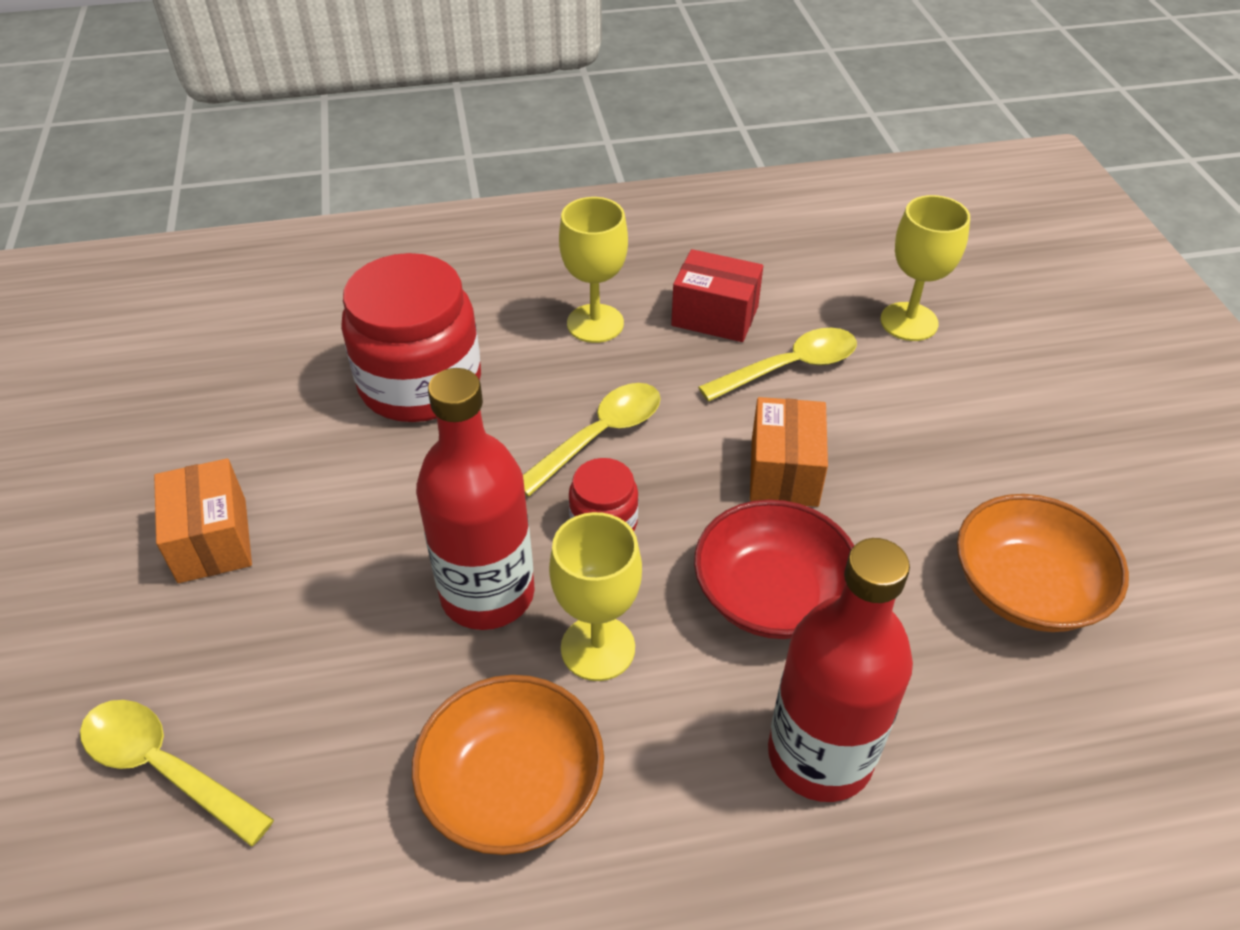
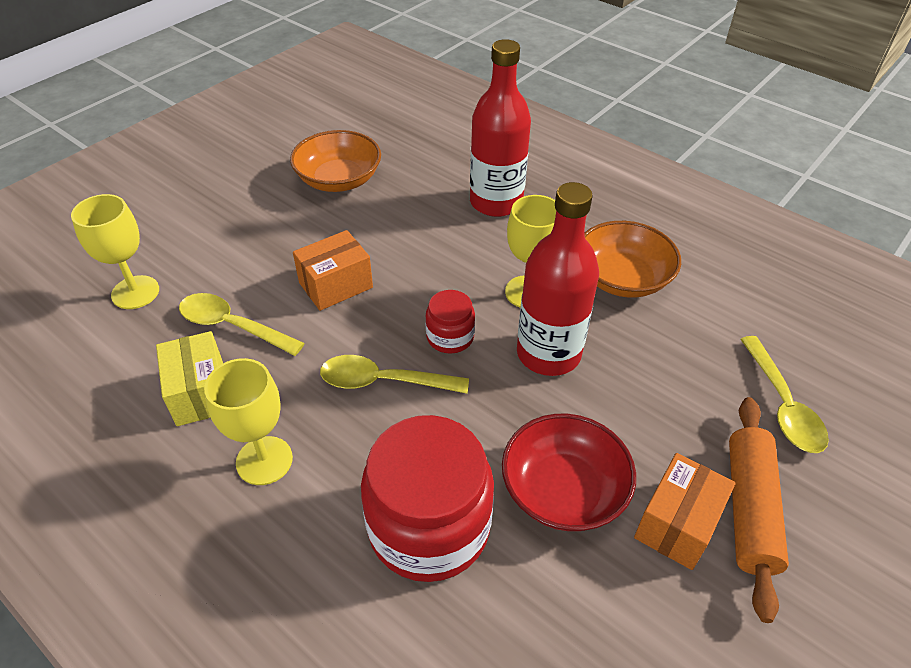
camera: 130 degrees left, 0 degrees up
red box [671,249,763,342] -> yellow box [156,331,223,426]
red bowl [694,499,854,639] -> red bowl moved to [502,414,636,531]
none -> orange rolling pin [729,397,789,623]

